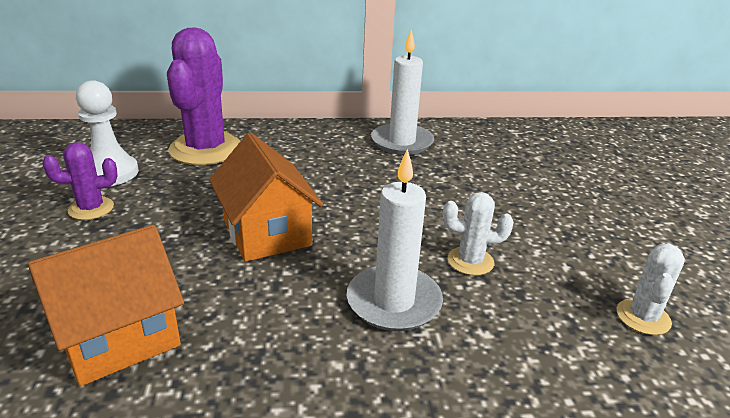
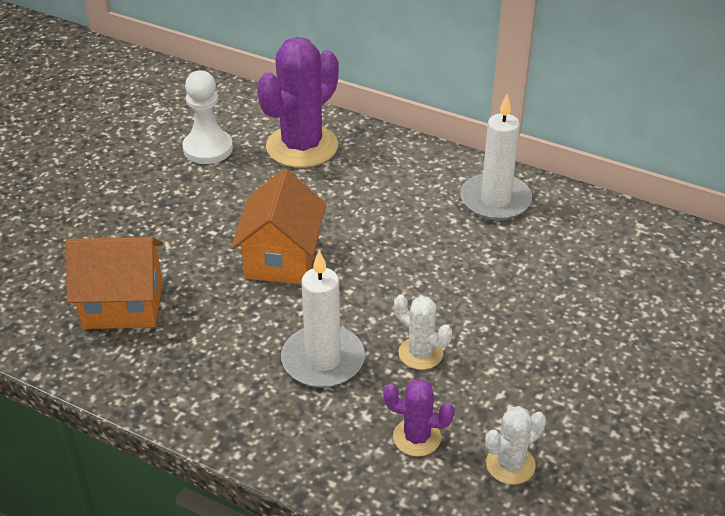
camera: 35 degrees right, 10 degrees up
purple cactus [42,142,117,220] -> purple cactus moved to [383,379,455,457]

